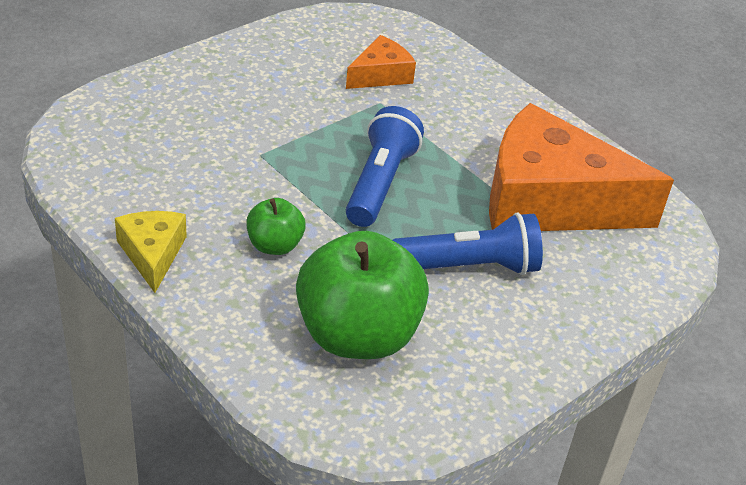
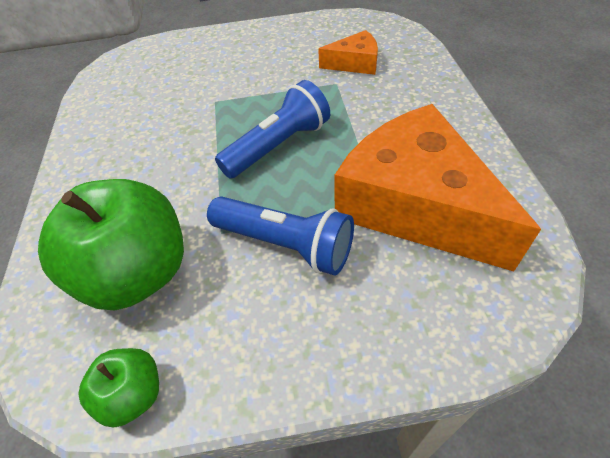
camera: 40 degrees right, 10 degrees up
yellow cheese [115,211,187,293] -> none
green apple [246,198,306,255] -> green apple moved to [78,348,159,427]

